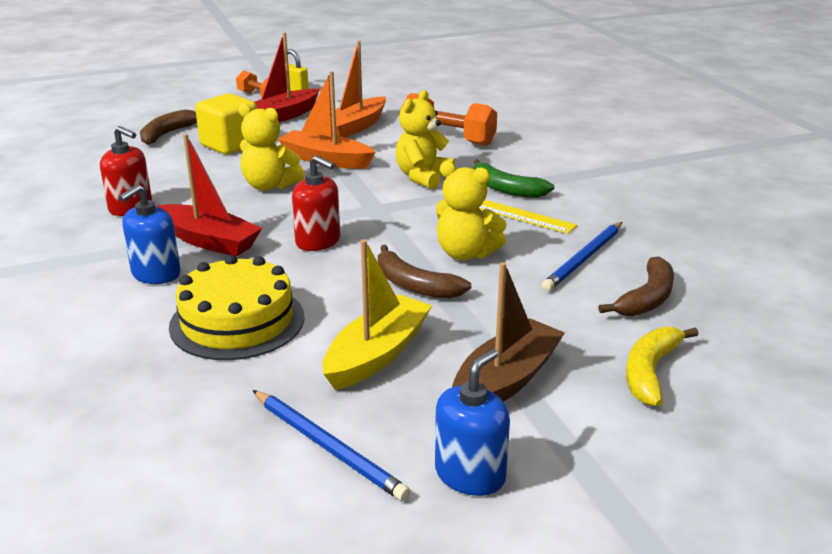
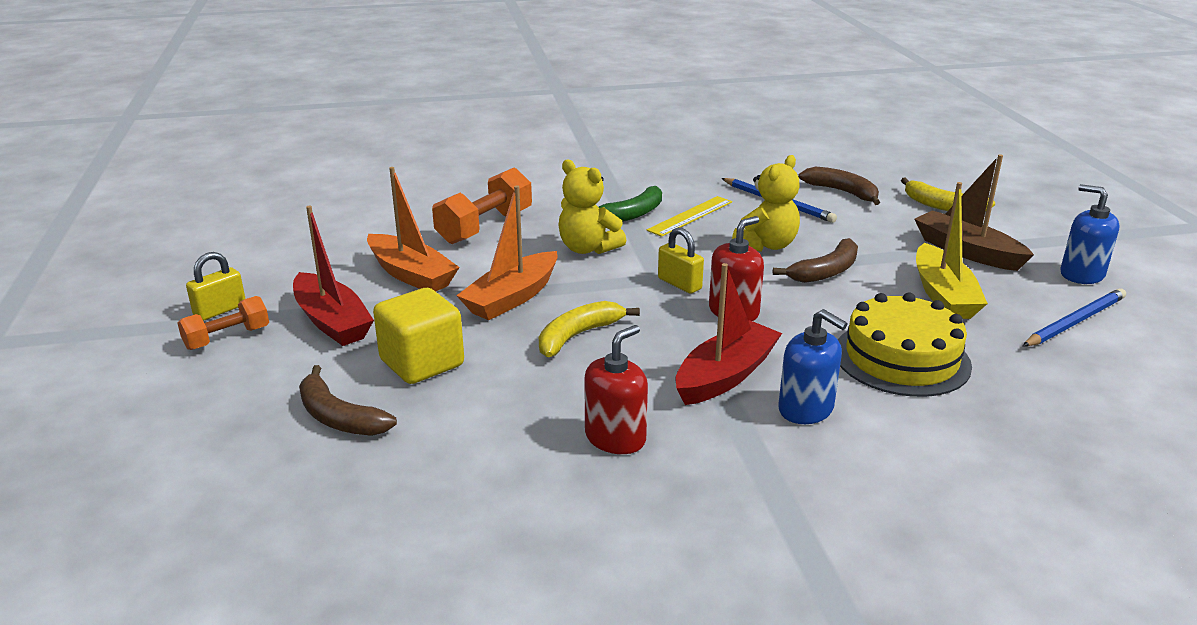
camera: 80 degrees left, 0 degrees up
yellow teddy bear [238,103,305,191] -> yellow banana [539,301,640,357]
yellow boat [323,239,432,390] -> yellow boat turned 135 degrees counterclockwise [916,182,988,319]
none -> yellow padlock [658,227,704,294]

